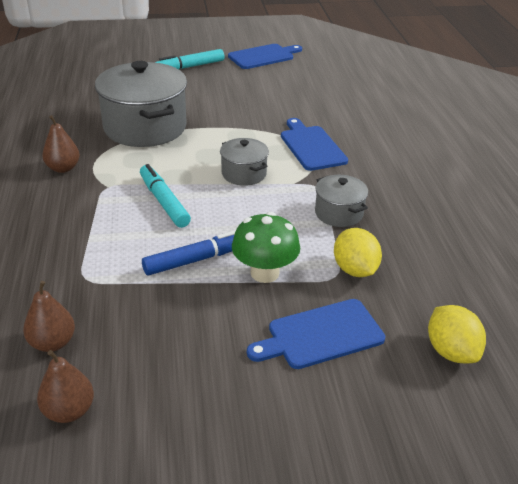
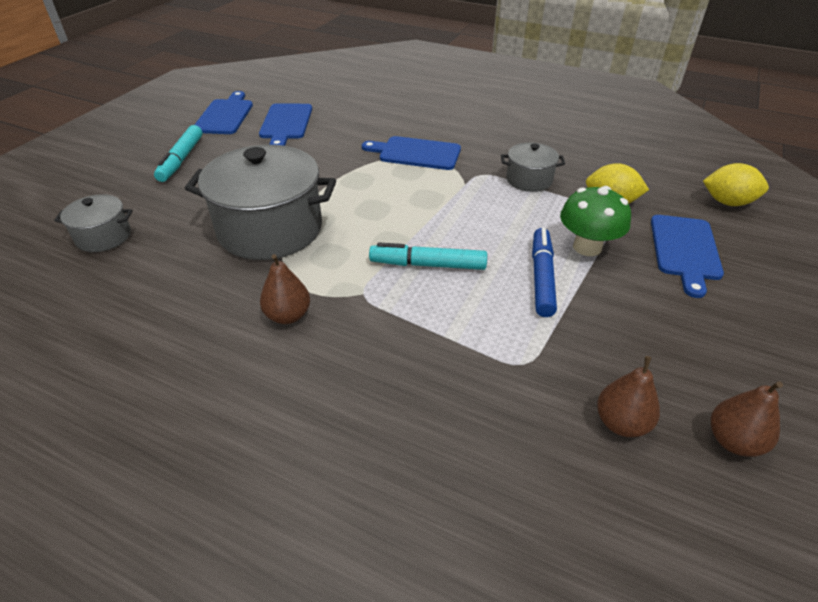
camera: 55 degrees left, 5 degrees up
grey pot [220,138,269,186] -> grey pot moved to [54,194,133,252]
none -> blue cutting board [259,103,312,146]

